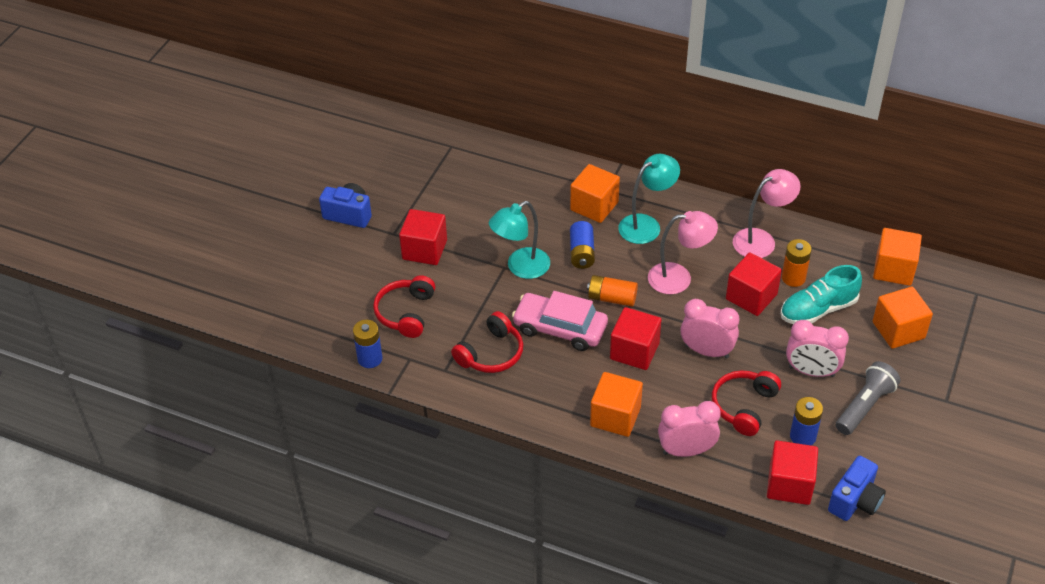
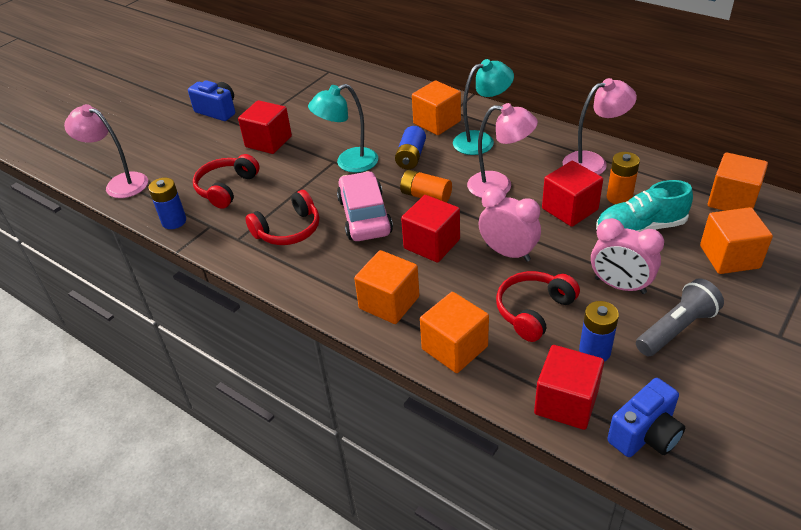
camera: 15 degrees right, 5 degrees down
pink car [512,291,608,351] -> pink car turned 45 degrees clockwise [337,171,393,241]
pink clock [658,401,721,457] -> orange cube [420,292,489,373]
none -> pink lamp [64,104,148,198]

